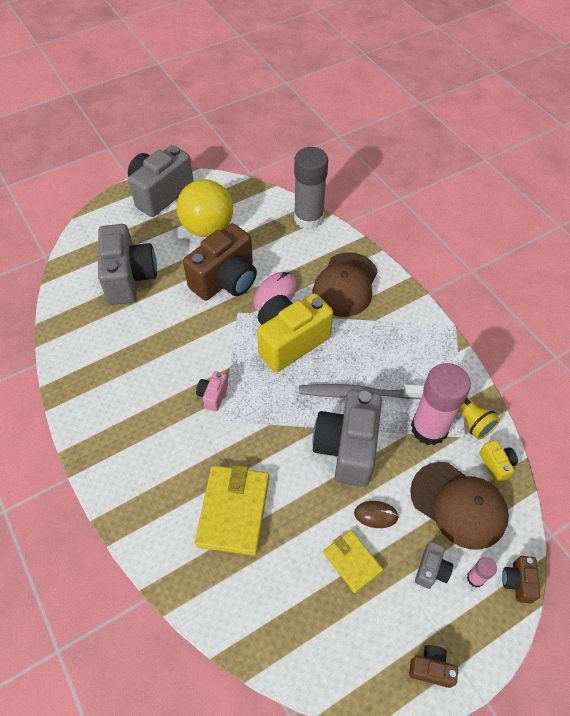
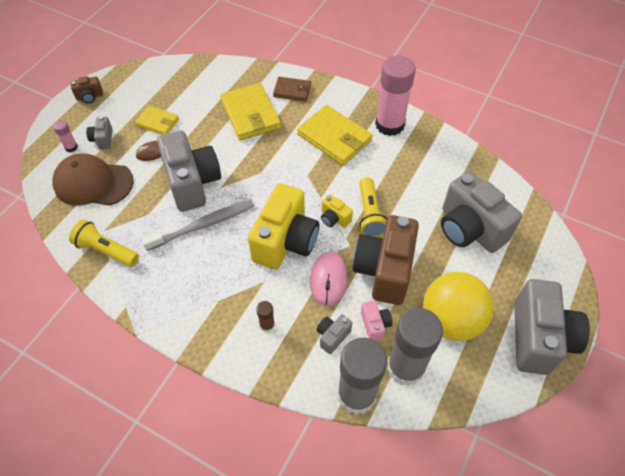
camera: 150 degrees right, 0 degrees up
pink camera [196,371,228,411] -> pink camera moved to [361,300,393,341]
brown cap [313,252,378,317] -> brown glue stick [256,301,275,332]
pink glue stick [411,363,471,445] -> pink glue stick moved to [375,55,416,136]
yellow camera [479,440,518,483] -> yellow camera moved to [321,194,353,228]
brown camera [502,556,540,603] -> none
none -> brown wallet [273,77,311,102]
none -> yellow wallet [297,105,373,165]
none -> grey camera [317,314,352,354]
none -> yellow flashlight [359,177,387,237]
none -> grey glue stick [387,308,443,386]

